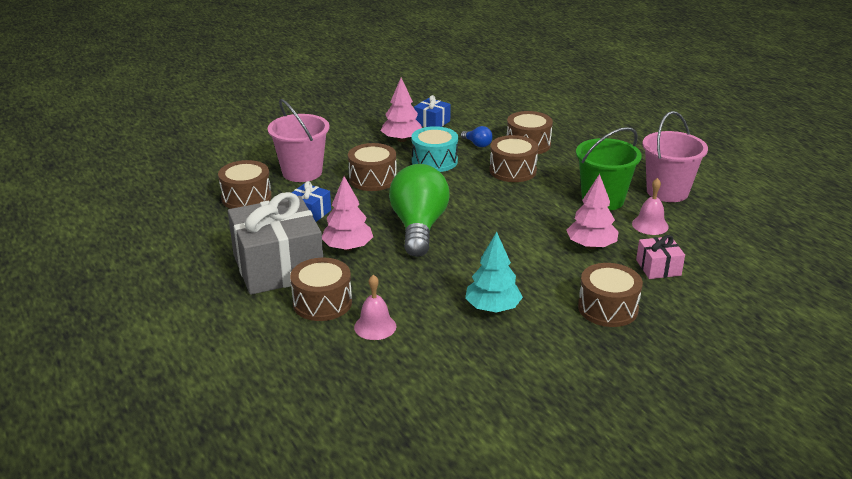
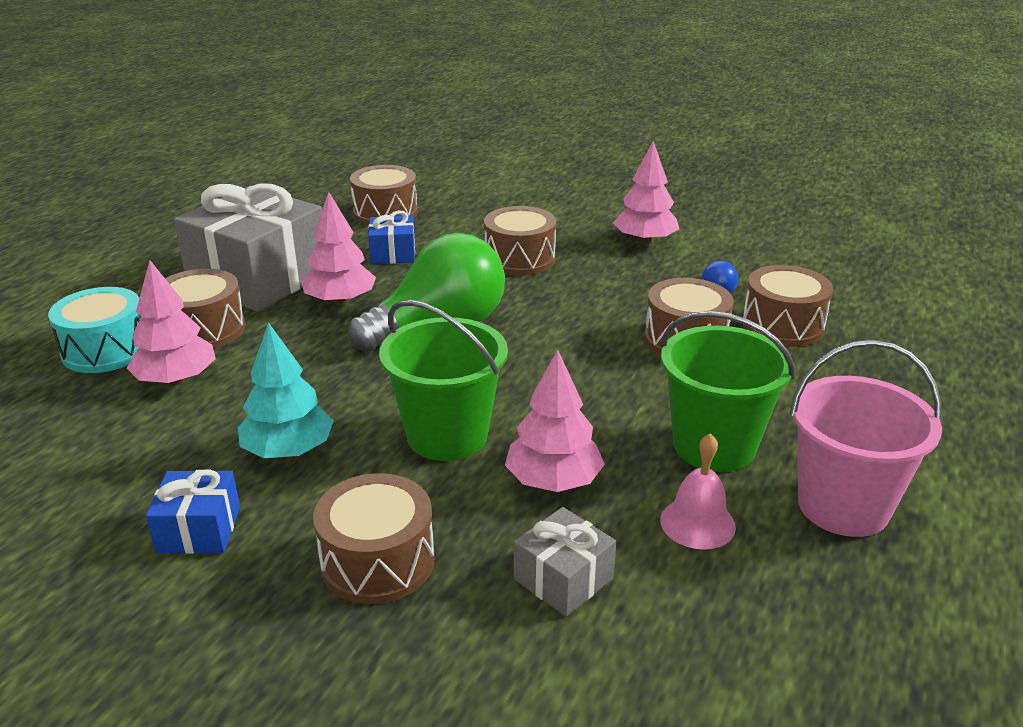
camera: 55 degrees right, 0 degrees up
pink bucket [268,99,330,182] -> none
pink bell [354,275,396,340] -> pink tree [127,260,216,385]
turquoise drum [411,126,458,172] -> turquoise drum moved to [48,287,141,373]
blue gift [414,95,451,127] -> blue gift moved to [146,470,240,554]
pink gift [636,235,685,279] -> grey gift [514,507,616,616]
none -> green bucket [379,300,508,461]

